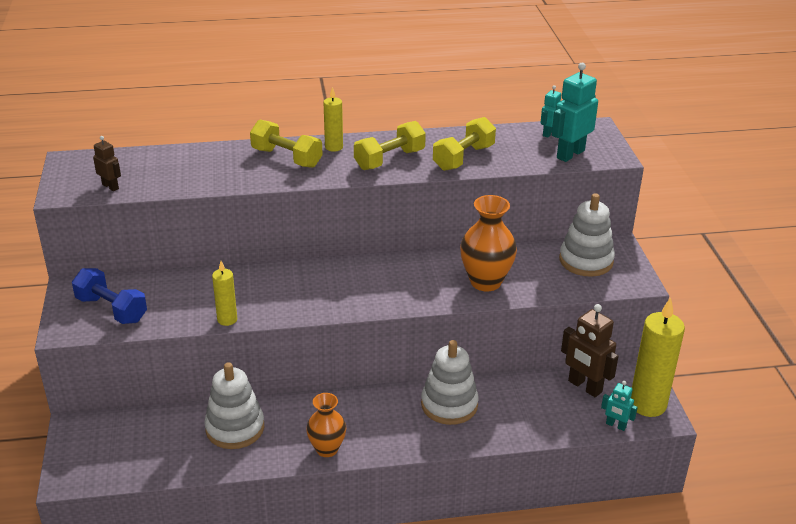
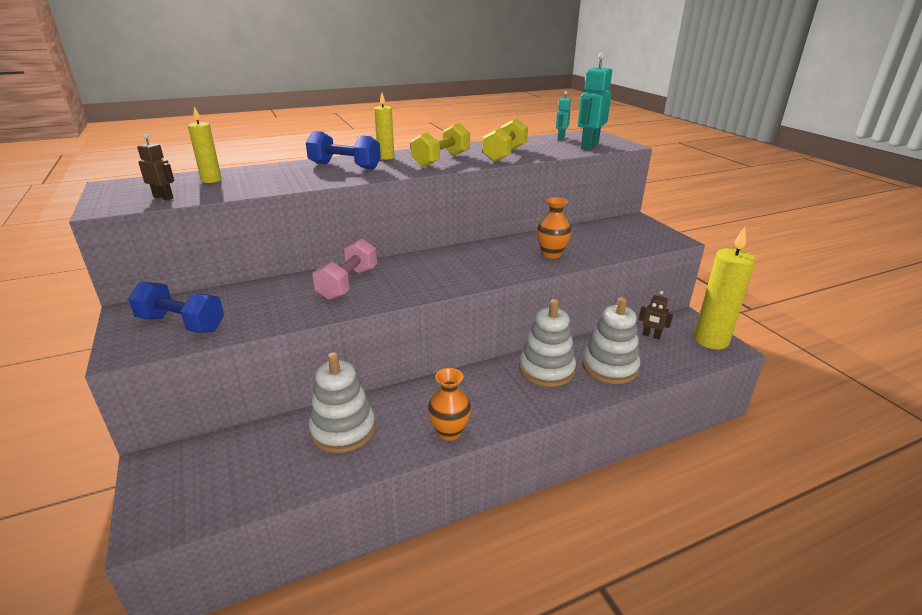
camera: 15 degrees left, 5 degrees down
yellow candle [212,261,237,326] -> yellow candle moved to [188,106,222,183]
yellow dumbbell [250,120,322,168] -> blue dumbbell [306,131,381,170]
orange vase [460,195,517,291] -> orange vase [537,197,572,259], size x0.66
white stacking toy [559,193,615,277] -> white stacking toy moved to [582,297,640,384]
brown robot [561,304,619,397] -> brown robot [639,291,673,339], size x0.55
turquoise robot [601,381,638,431] -> none
none -> pink dumbbell [312,238,377,300]

